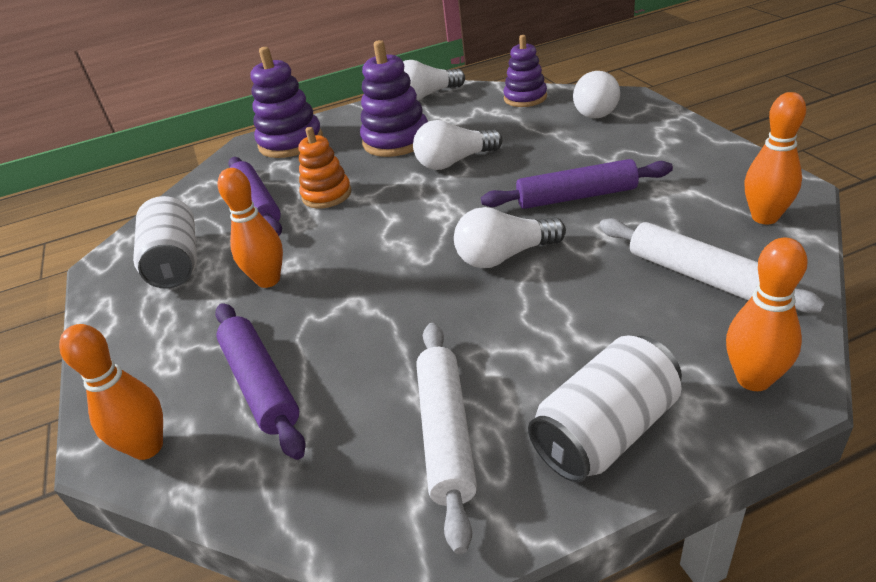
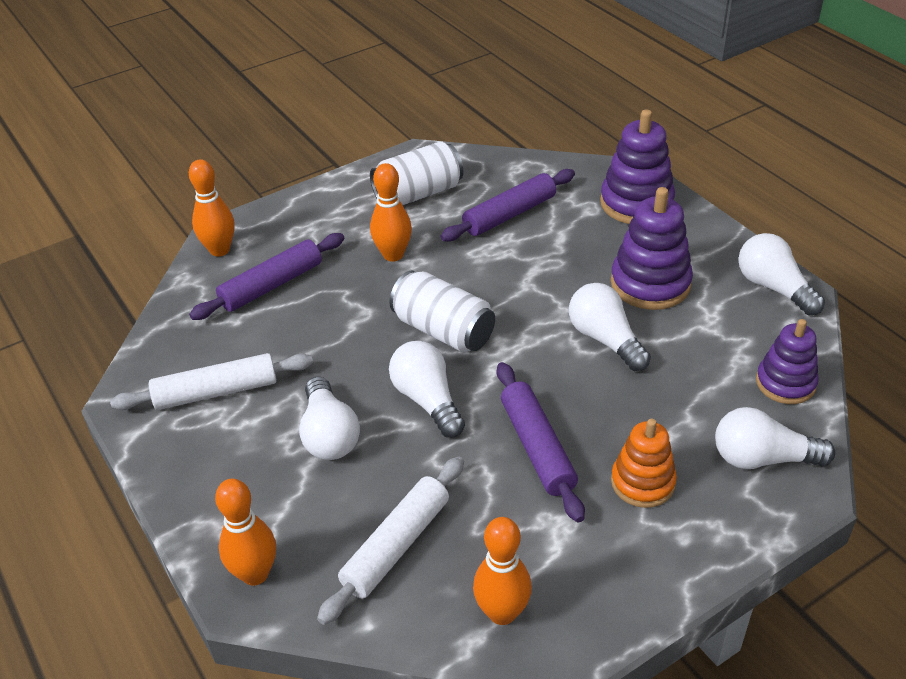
camera: 75 degrees right, 5 degrees up
orange stacking toy [298,127,351,209] -> orange stacking toy moved to [611,419,677,508]
white can [528,335,682,482] -> white can moved to [389,271,495,352]
none -> white light bulb [299,376,360,460]

